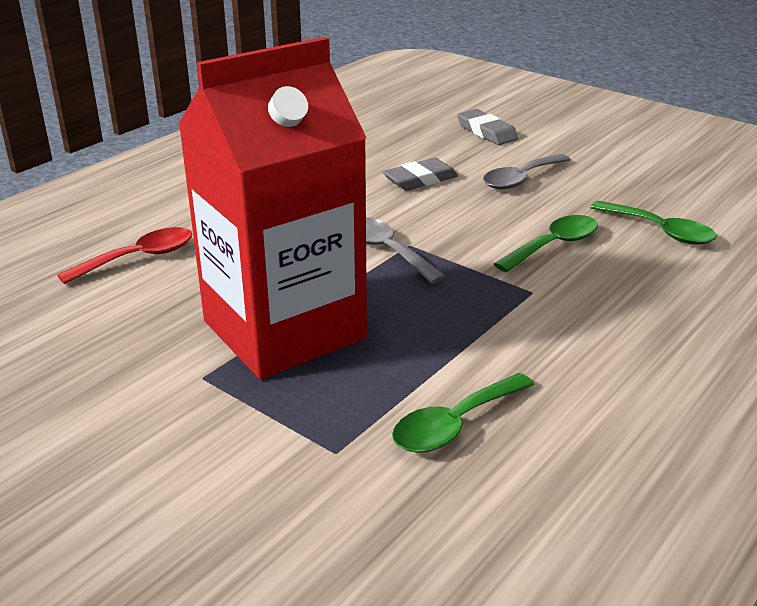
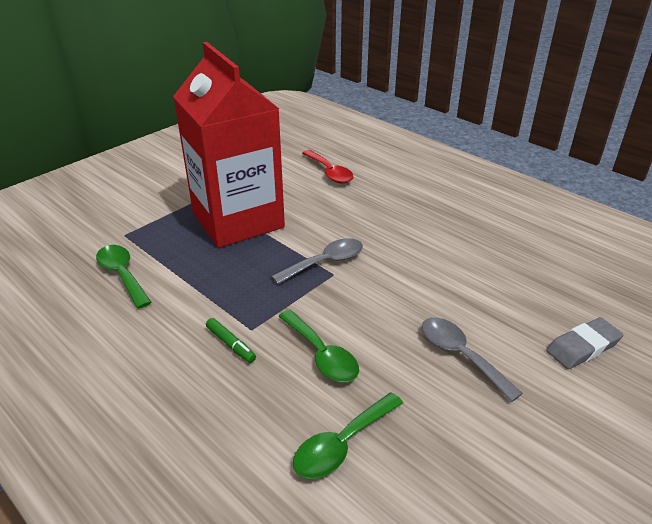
camera: 95 degrees right, 5 degrees up
grey eraser [383,158,458,191] -> none
none -> green marker [206,318,256,363]

